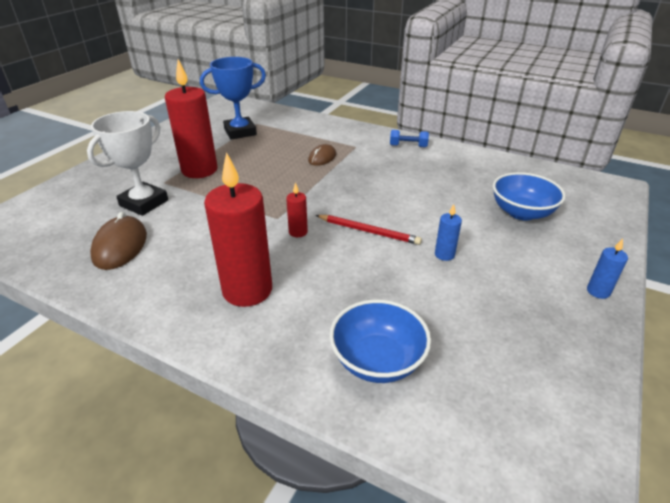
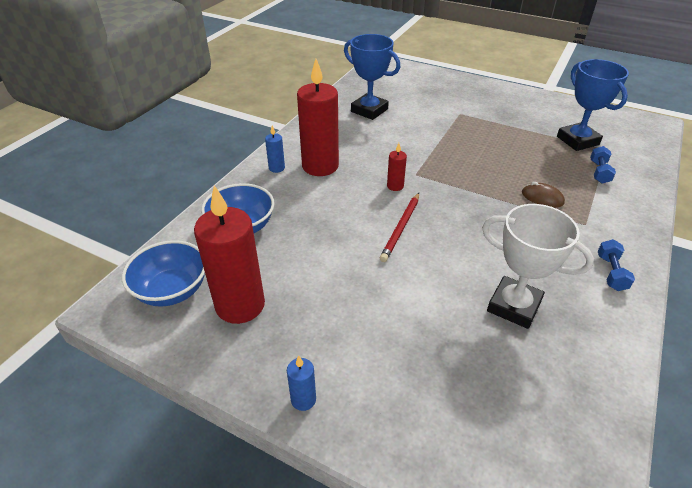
camera: 90 degrees right, 5 degrees up
white trophy [87,111,168,216] -> white trophy moved to [482,204,594,329]
brown mouse [90,212,147,270] -> blue trophy [344,34,401,120]
red candle [165,59,218,178] -> red candle moved to [194,185,265,324]
blue candle [435,204,462,261] -> blue candle moved to [265,126,285,173]
blue bowl [493,172,566,221] -> blue bowl moved to [122,240,205,307]
none -> blue dumbbell [590,146,616,184]

